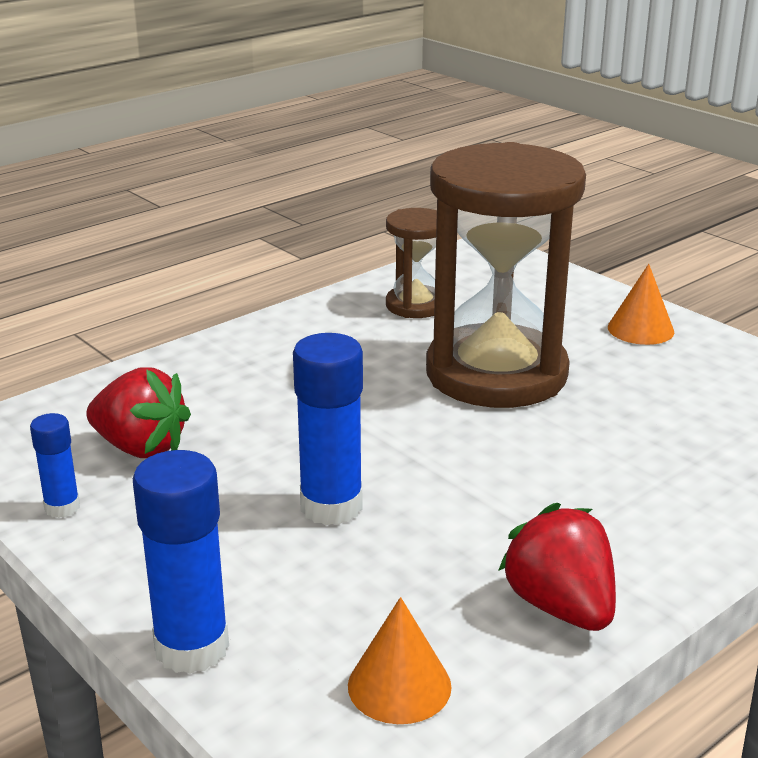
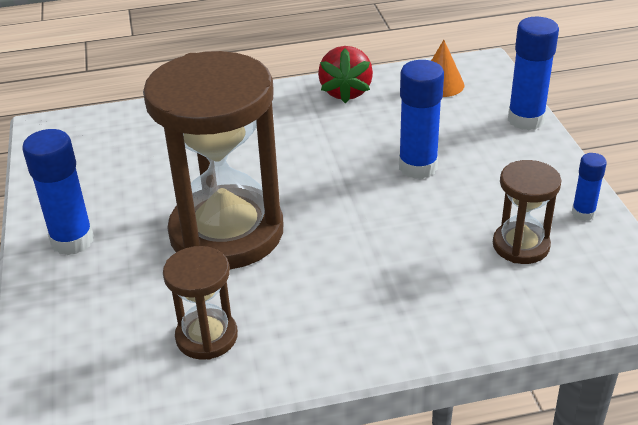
camera: 150 degrees left, 10 degrees up
red strawberry [86,367,191,458] -> brown hourglass [493,160,562,264]
orange cone [608,264,674,345] -> blue glue stick [22,129,94,255]

